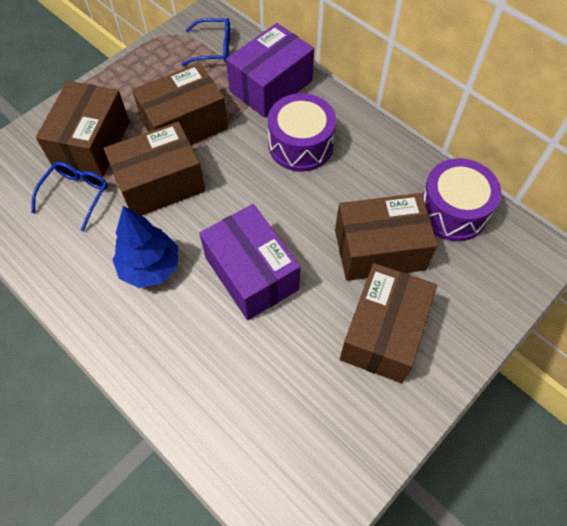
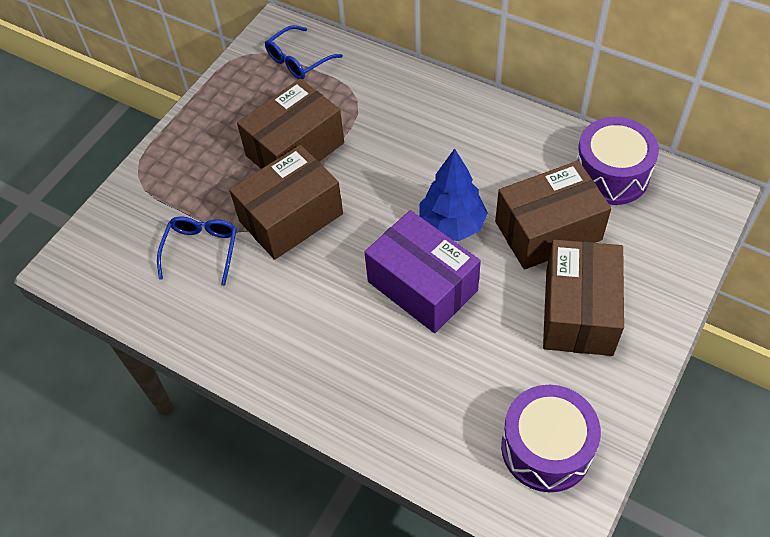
camera: 10 degrees left, 5 degrees down
brown box [36,81,129,177] -> none
blue tree [113,206,178,288] -> blue tree moved to [419,148,488,241]
blue glasses [181,18,230,66] -> blue glasses turned 150 degrees clockwise [265,25,343,79]
purple box [226,23,314,118] -> none
purple drum [268,93,336,171] -> purple drum moved to [501,385,601,492]

